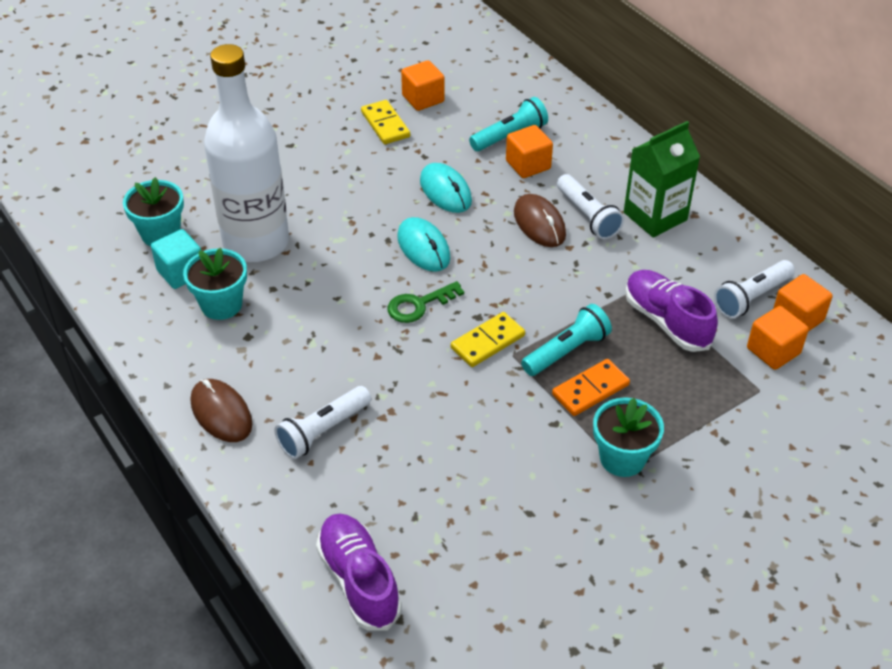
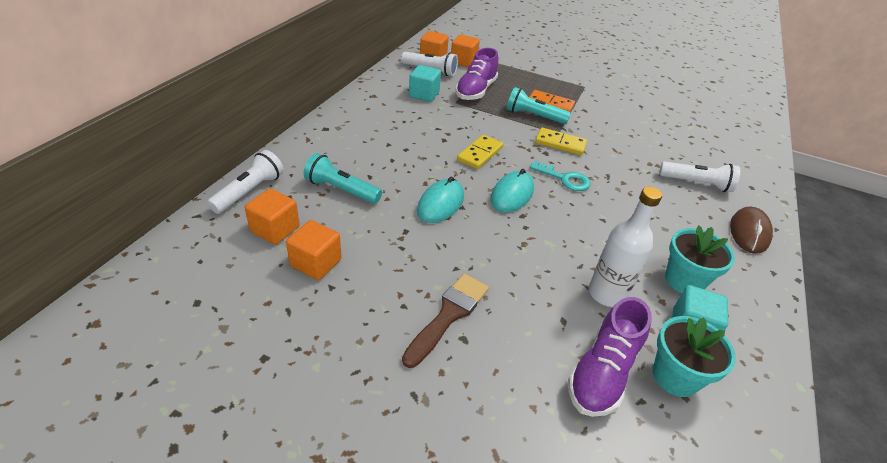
camera: 125 degrees left, 5 degrees down
white bottle [204,44,289,262] -> white bottle [589,187,662,307], size x0.57
purple shoe [316,513,402,631] -> purple shoe moved to [568,297,652,417]
yellow domino [361,100,410,144] -> yellow domino moved to [457,135,503,169]
green key [388,281,464,323] -> turquoise key [530,161,591,191]
orange cube [506,125,553,178] -> orange cube moved to [245,188,300,245]
brown mouse [514,194,566,247] -> none
white flashlight [557,174,624,240] -> white flashlight moved to [207,150,284,214]
turquoise flower pot [593,397,664,477] -> none
green carton [624,121,700,238] -> none
none -> brown brush [402,274,489,368]
none -> turquoise cube [409,65,441,102]

